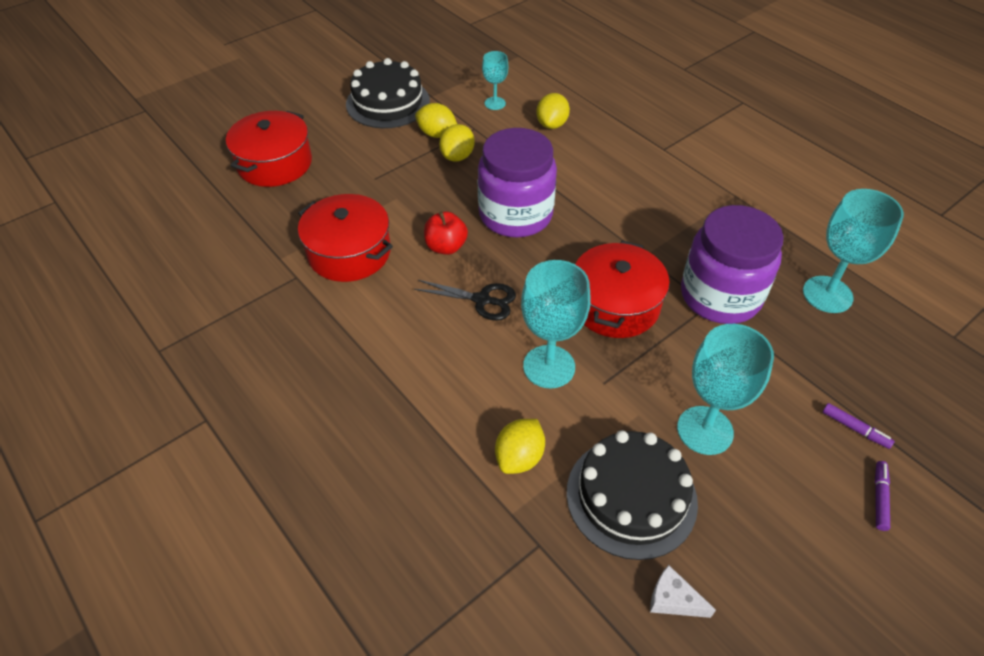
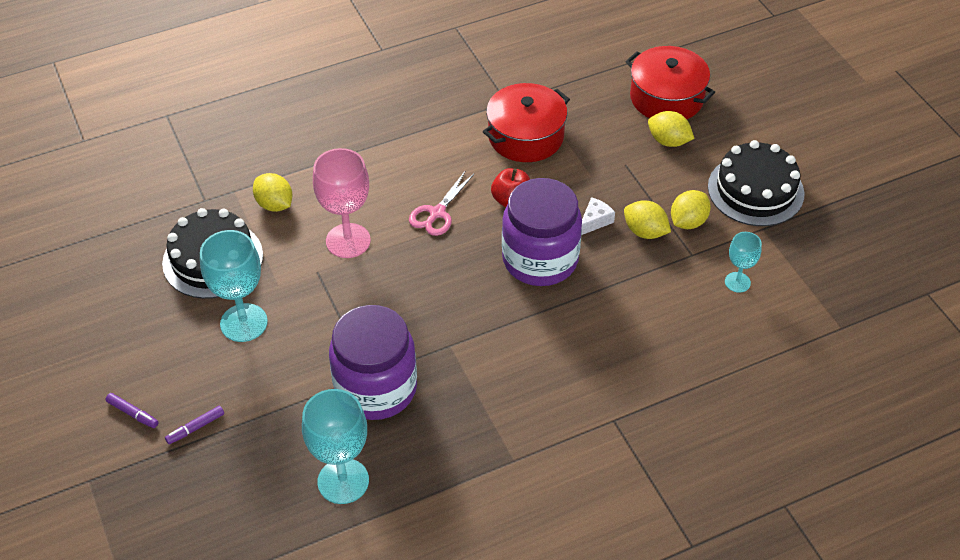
camera: 105 degrees right, 0 degrees up
black scissors [414,280,516,321] -> pink scissors [409,170,474,236]
turquoise goblet [521,260,591,388] -> pink goblet [313,148,371,258]
yellow lemon [536,93,570,129] -> yellow lemon moved to [648,111,695,147]
red pot [575,241,670,338] -> none
white cheese [650,565,716,618] -> white cheese moved to [581,197,615,235]

